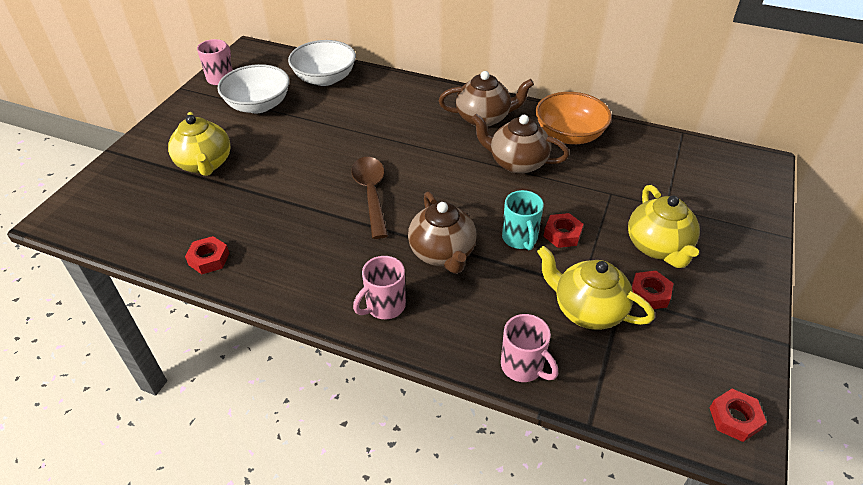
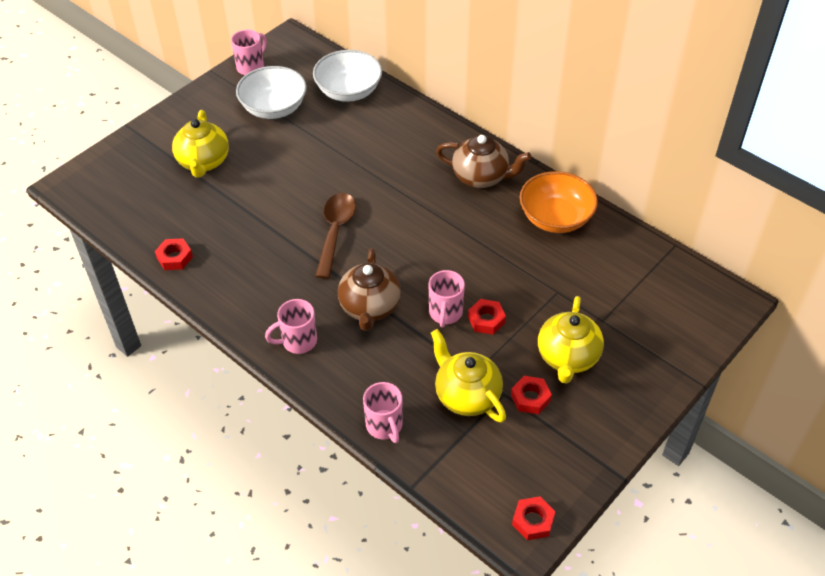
camera: 20 degrees right, 5 degrees up
brown teapot [472,114,569,174] -> none
turquoise mug [502,190,544,250] -> pink mug [429,270,465,327]

